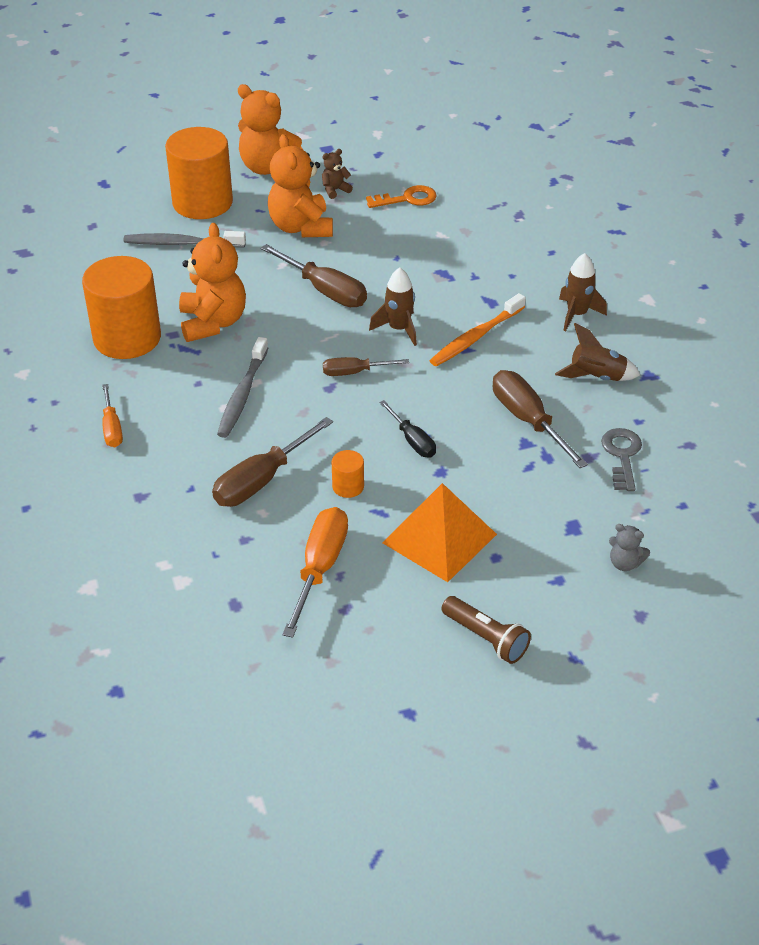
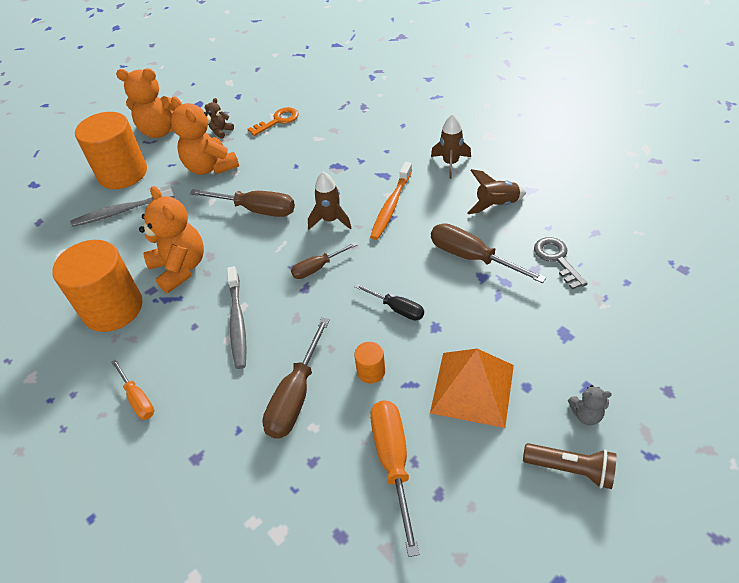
camera: 20 degrees left, 5 degrees up
grey teddy bear [609,524,650,571] -> grey teddy bear moved to [568,385,612,425]

